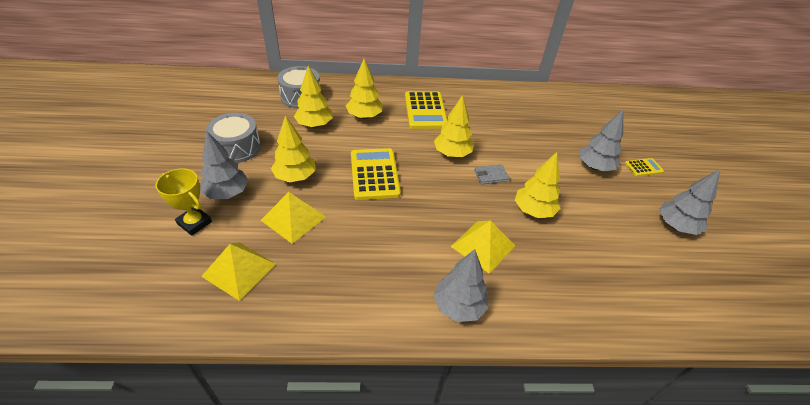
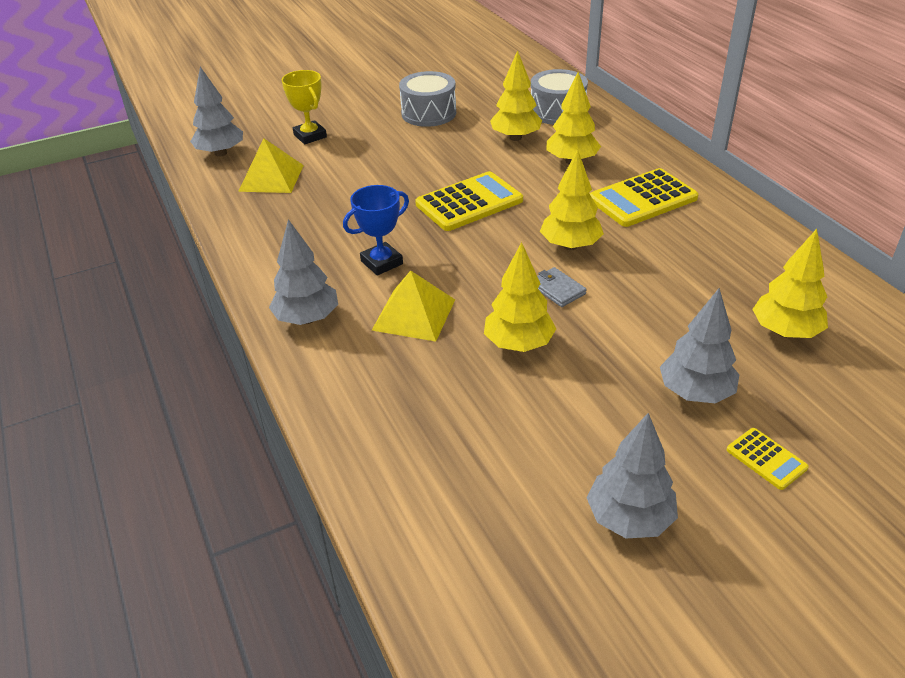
camera: 70 degrees right, 5 degrees down
yellow trophy [156,168,212,236] -> yellow trophy turned 45 degrees counterclockwise [282,70,327,144]
grey tree [200,131,248,199] -> grey tree moved to [190,67,243,157]
yellow pyramid [261,192,326,244] -> none
yellow tree [271,115,315,182] -> yellow tree moved to [752,229,828,338]
none -> blue trophy [343,185,409,275]

